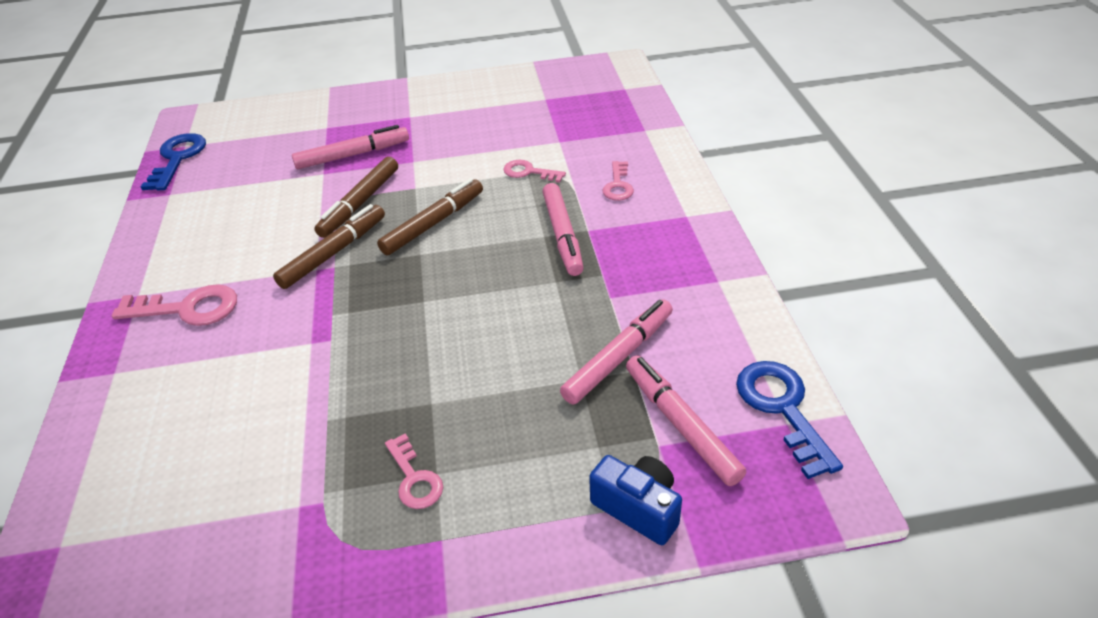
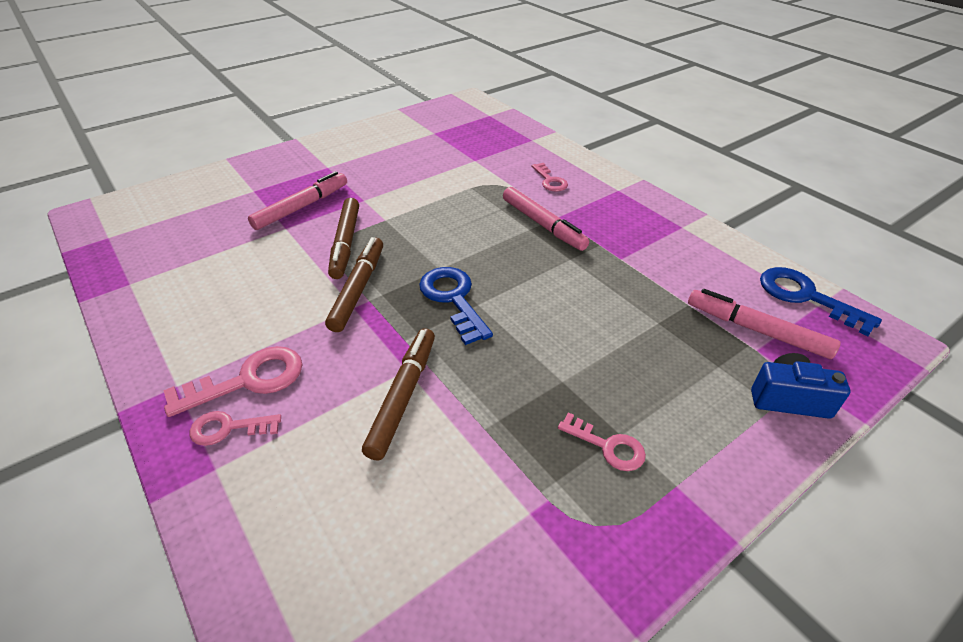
camera: 30 degrees left, 0 degrees up
blue key [141,133,206,191] -> blue key moved to [419,267,493,345]
brown marker [377,178,483,255] -> brown marker moved to [362,328,435,461]
pink key [503,160,566,183] -> pink key moved to [190,411,281,446]
pink marker [560,299,673,404] -> none

